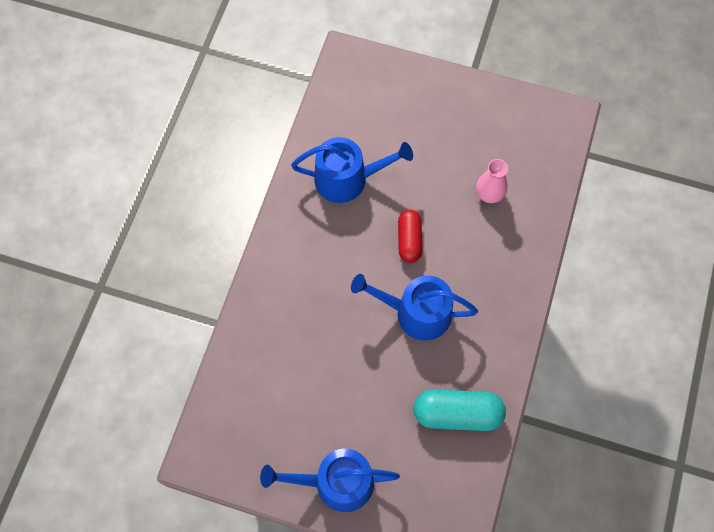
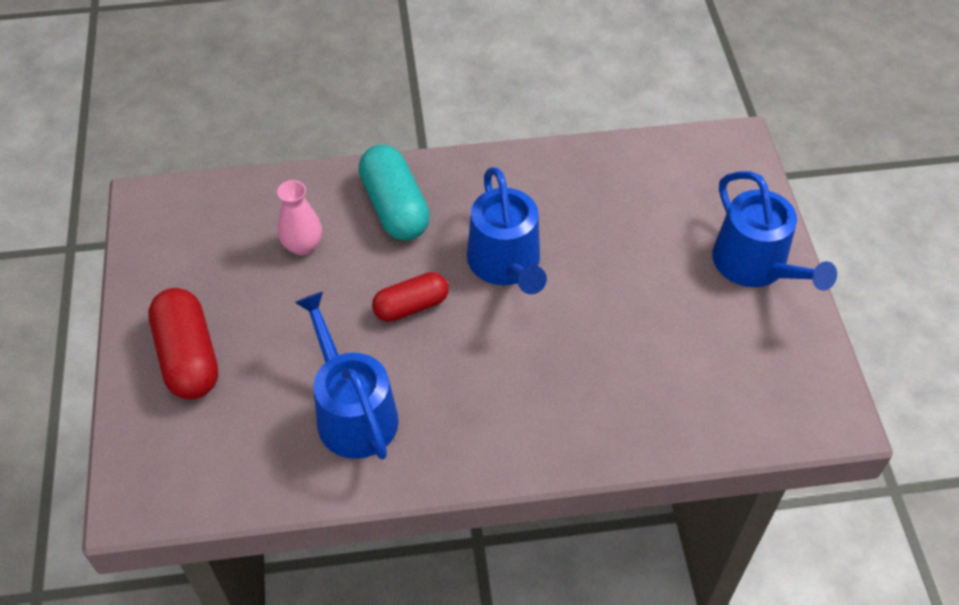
camera: 115 degrees left, 15 degrees down
turquoise capsule [413,389,506,431] -> turquoise capsule moved to [359,145,430,240]
none -> red capsule [148,288,218,400]

